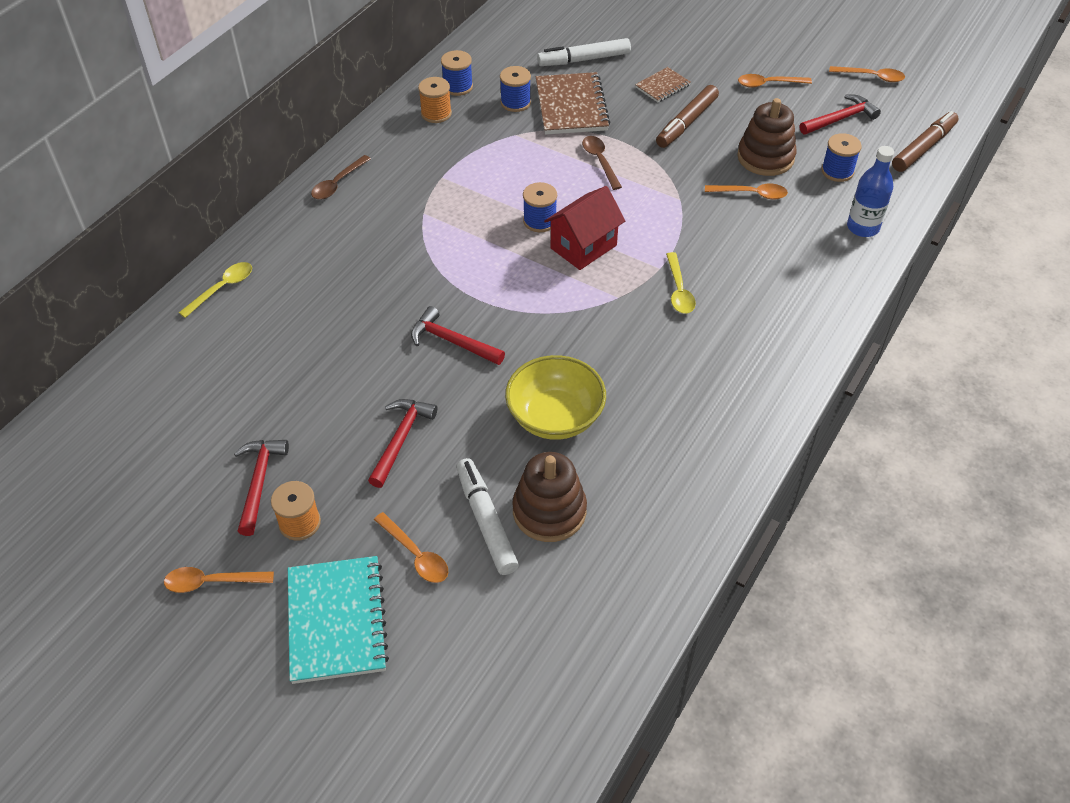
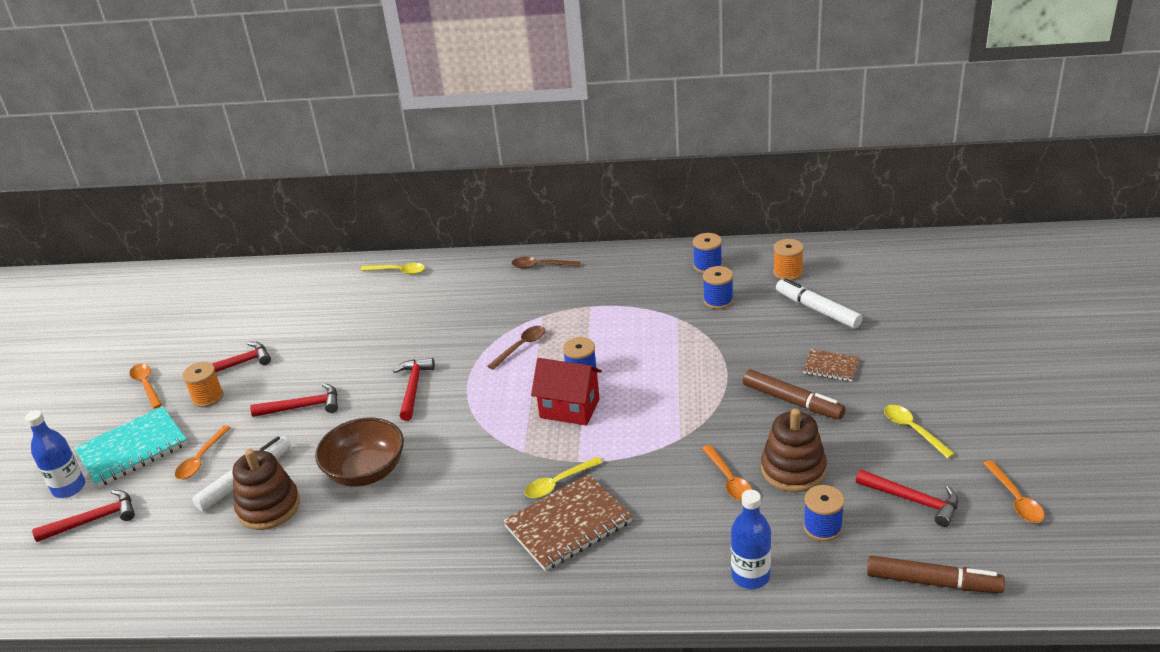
camera: 65 degrees right, 15 degrees down
orange spool [418,77,452,123] -> orange spool moved to [773,239,804,281]
yellow bowl [505,355,606,440] -> brown bowl [315,418,404,487]
brown notebook [536,72,610,135] -> brown notebook moved to [503,474,632,571]
brown spoon [582,136,622,190] -> brown spoon moved to [487,326,545,370]
brown marker [656,85,719,148] -> brown marker turned 150 degrees counterclockwise [743,369,845,420]
orange spoon [738,74,812,87] -> yellow spoon [884,405,955,458]
none -> blue bottle [25,410,85,498]
none -> red hammer [32,490,135,542]

